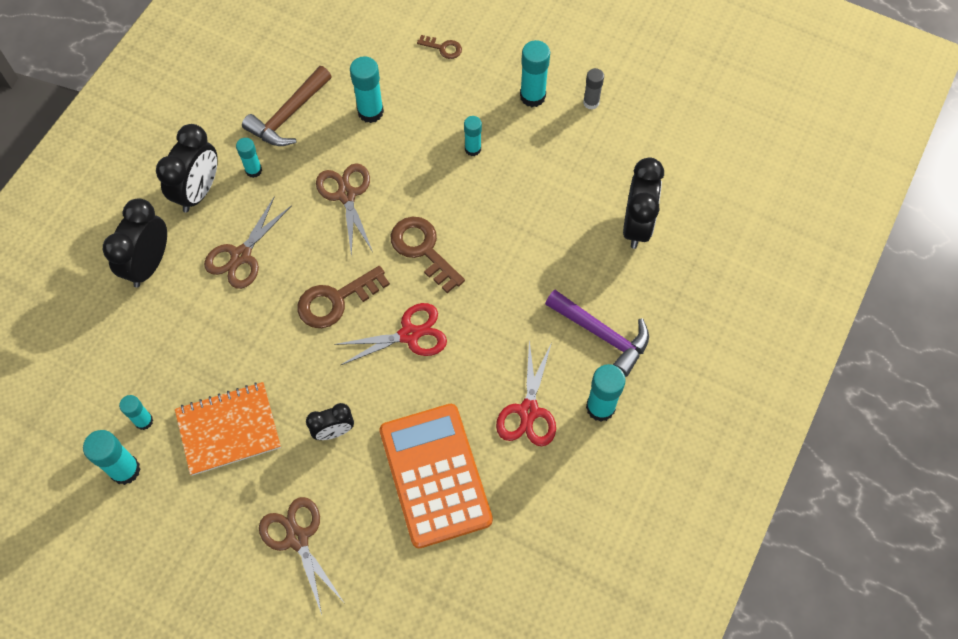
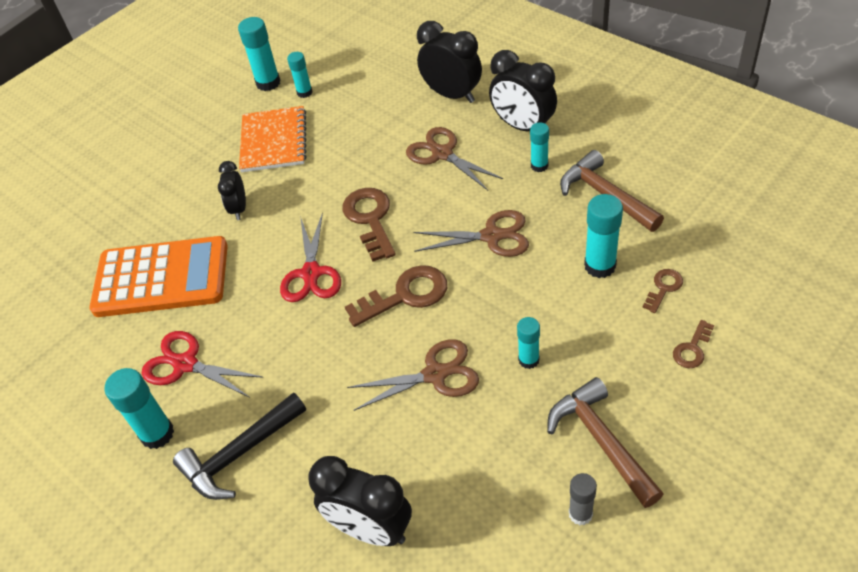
camera: 110 degrees right, 15 degrees down
brown scissors [259,497,343,615] -> brown scissors moved to [347,339,479,411]
turquoise glue stick [520,40,550,107] -> brown hammer [547,377,663,508]
purple hammer [545,290,649,377] -> black hammer [173,393,306,500]
none -> brown key [643,269,683,313]

